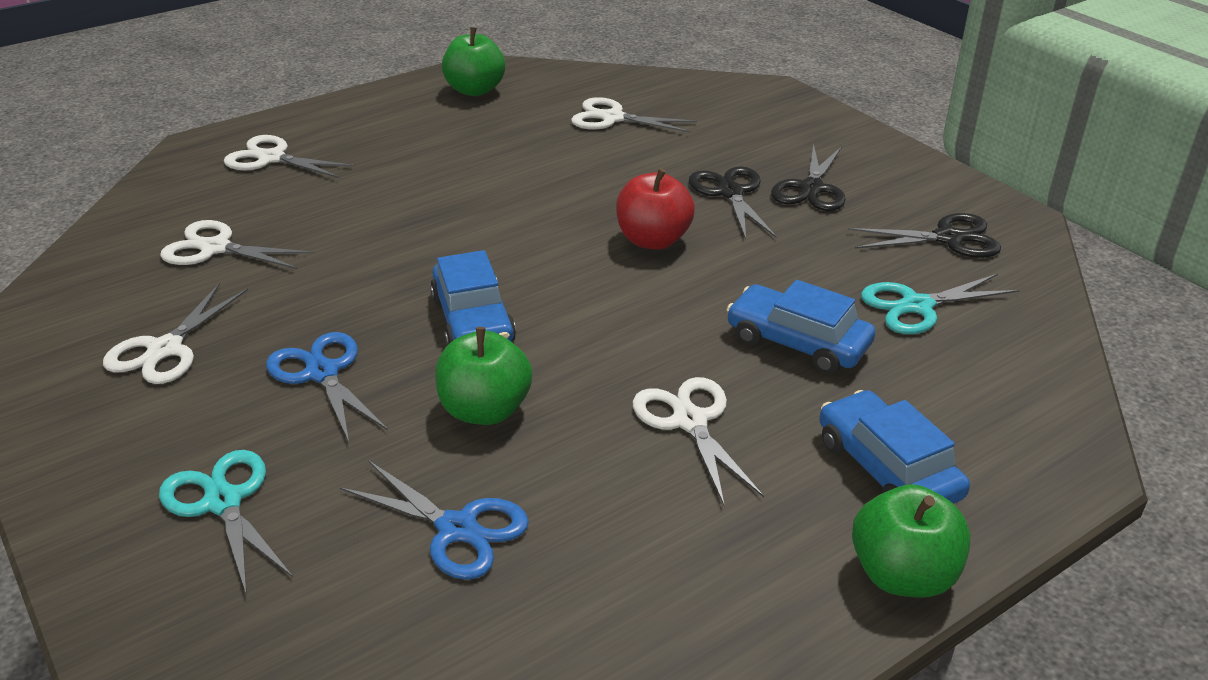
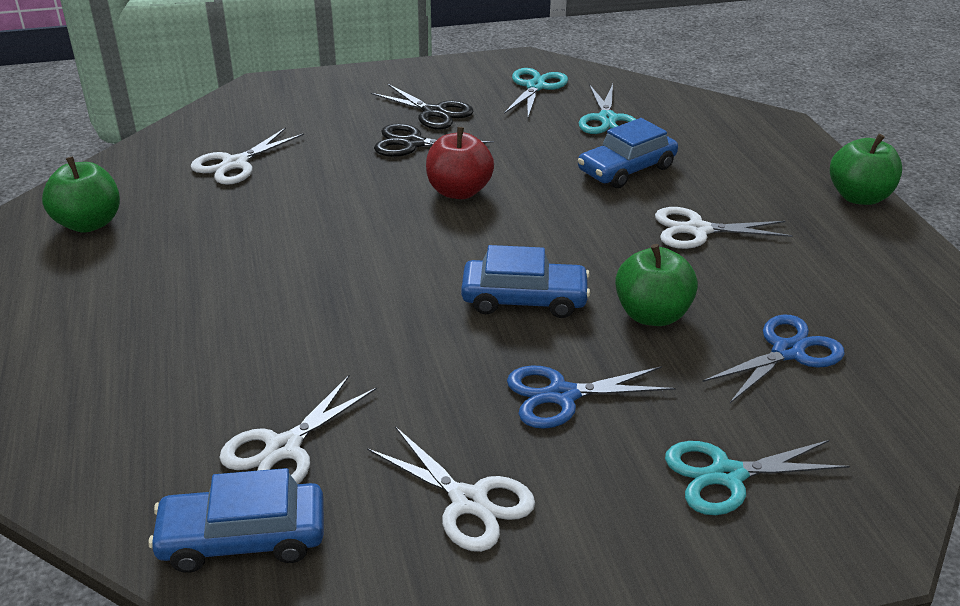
camera: 70 degrees left, 0 degrees up
white scissors [224,135,356,178] -> none
blue car [819,390,970,504] -> blue car moved to [148,468,324,573]
black scissors [848,213,1001,258] -> turquoise scissors [504,68,568,117]

